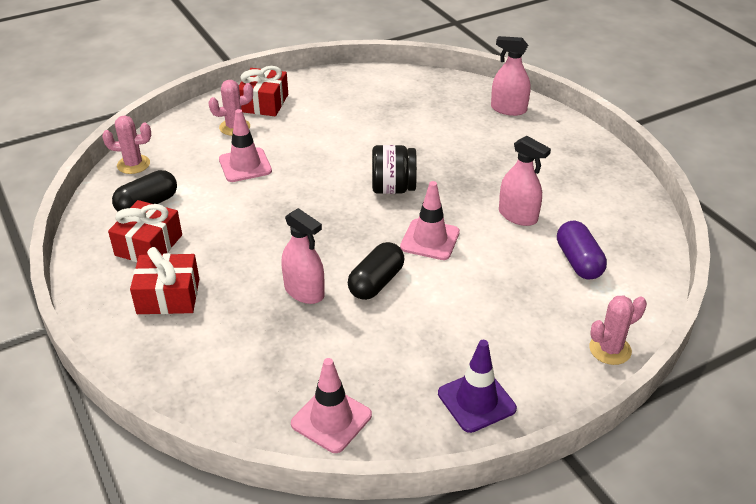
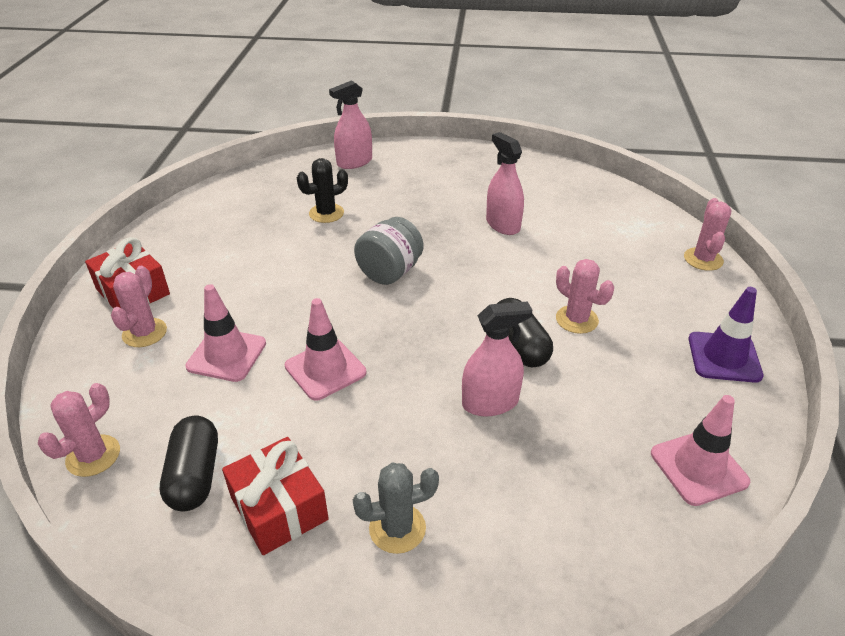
camera: 55 degrees left, 0 degrees up
red gift [130,247,199,314] -> grey cactus [353,463,439,554]
black jar [372,145,417,194] -> grey jar [354,217,424,285]
pink traffic cone [400,181,460,260] -> pink traffic cone moved to [285,298,366,401]
pink spray bottle [499,136,551,226] -> pink spray bottle turned 105 degrees counterclockwise [486,132,524,235]
purple capsule [557,221,607,279] -> none
none -> black cactus [297,158,348,223]
none -> pink cactus [556,259,614,334]

